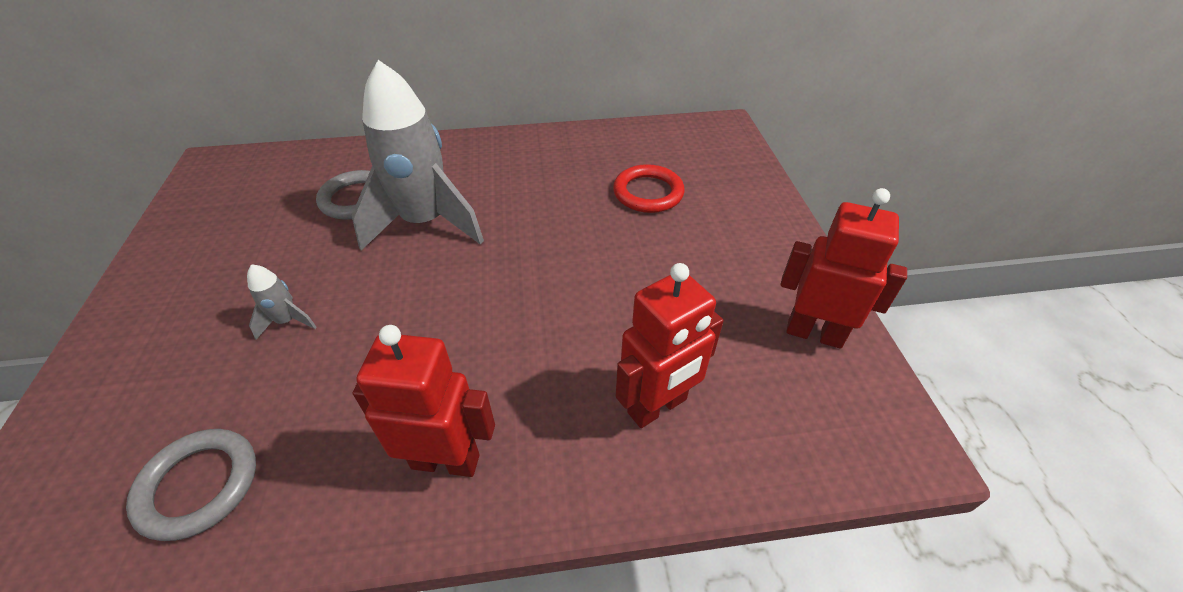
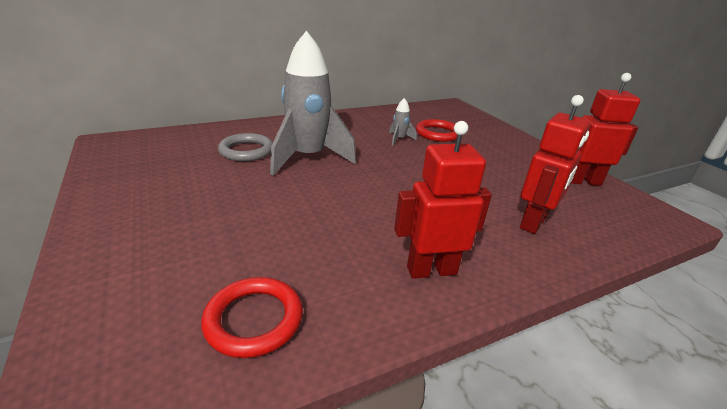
camera: 20 degrees left, 15 degrees down
grey ring [126,429,256,541] -> red ring [201,277,303,358]
grey rocket [247,264,317,340] -> grey rocket moved to [389,98,417,145]

